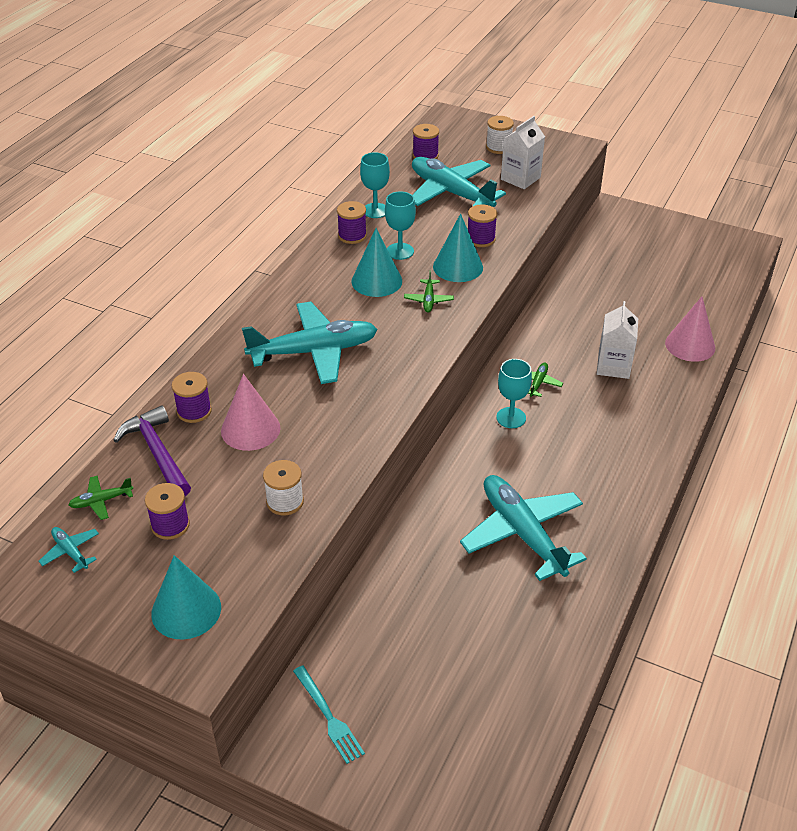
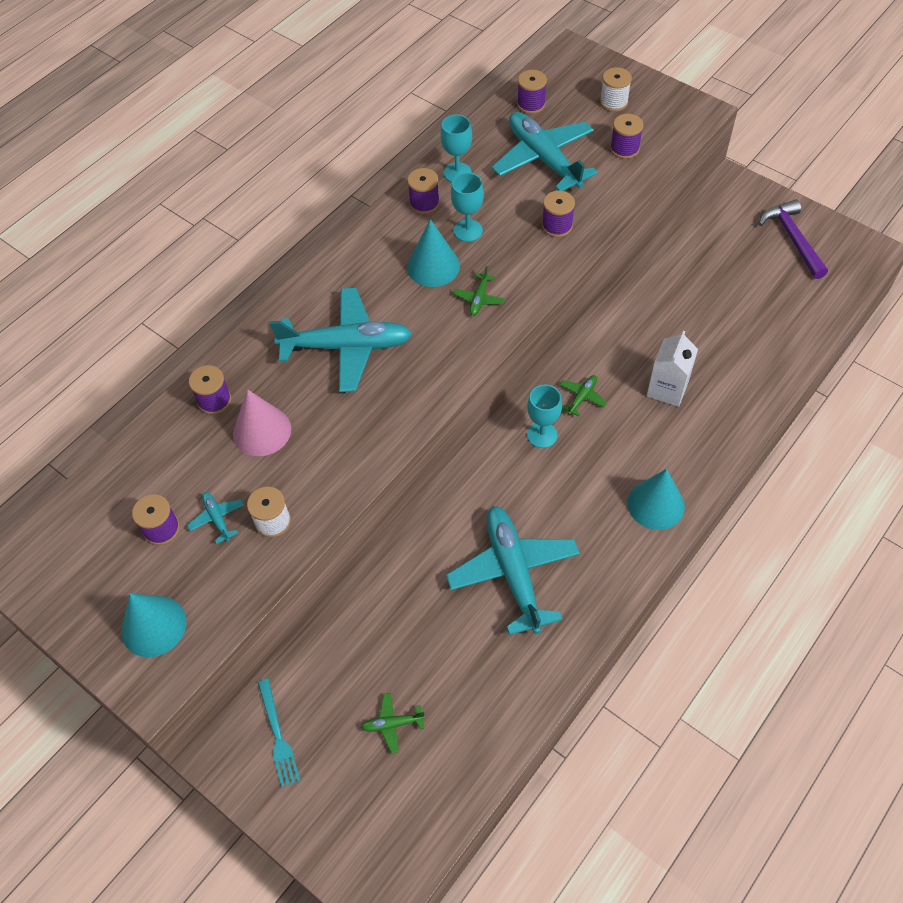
camera: 15 degrees right, 15 degrees up
turquoise plane [38,527,99,573] -> turquoise plane moved to [187,492,244,544]
green plane [68,476,133,520] -> green plane moved to [361,693,425,753]
purple hammer [113,405,191,496] -> purple hammer moved to [759,199,828,279]
turquoise cone [433,214,483,282] -> turquoise cone moved to [628,469,685,530]
white carton [501,116,545,189] -> purple spool [610,114,644,159]
pink cone [665,297,715,362] -> none

